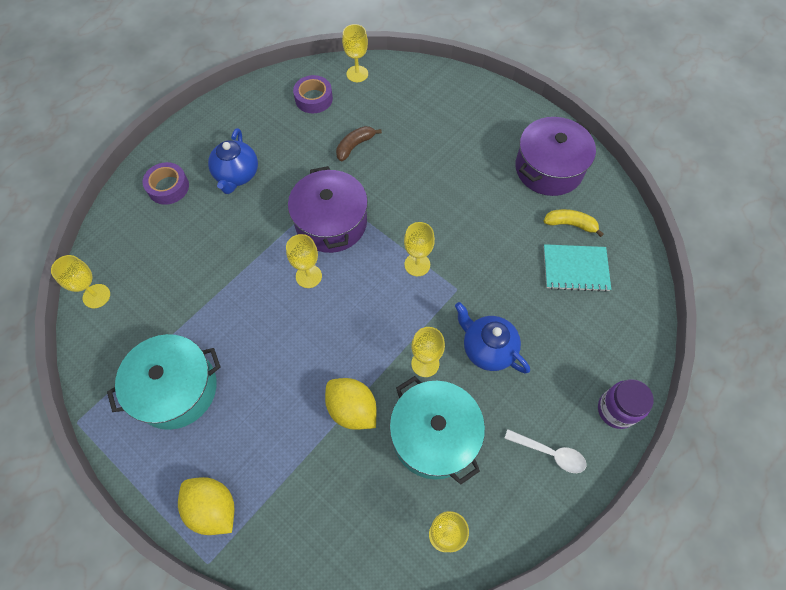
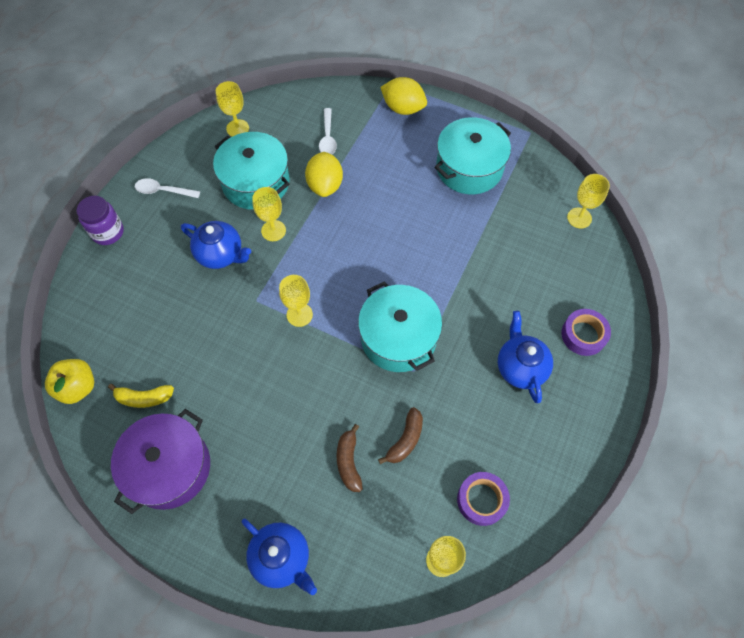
camera: 165 degrees right, 0 degrees up
yellow goblet [286,234,322,288] -> none
purple pot [288,166,368,253] -> turquoise pot [358,282,442,372]
yellow lemon [325,378,377,430] -> yellow lemon turned 60 degrees clockwise [305,152,343,197]
turquoise notebook [544,244,611,292] -> none
none -> yellow apple [45,359,94,404]
none -> blue teapot [242,519,317,595]
none -> white spoon [319,108,337,155]
none -> brown banana [337,424,363,492]

